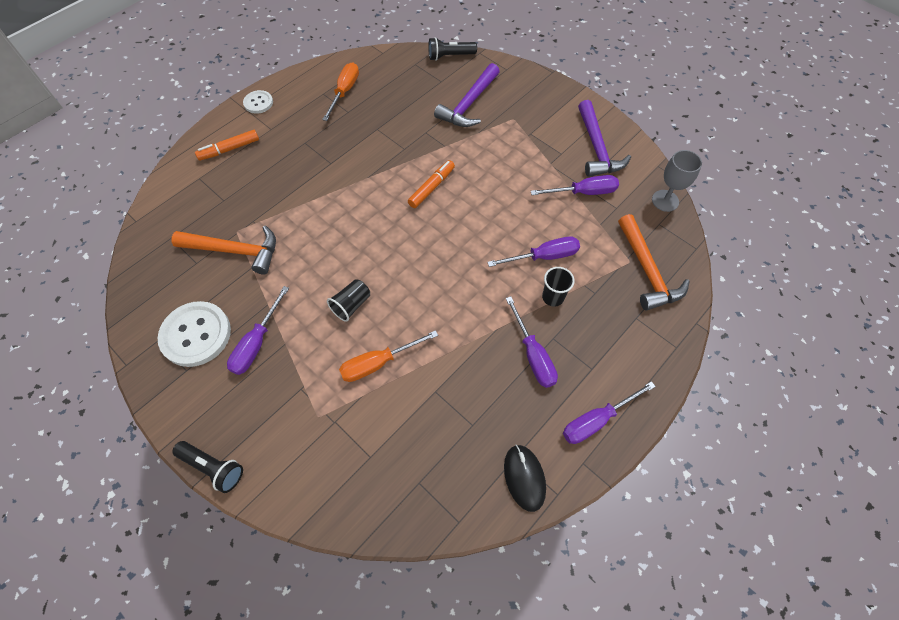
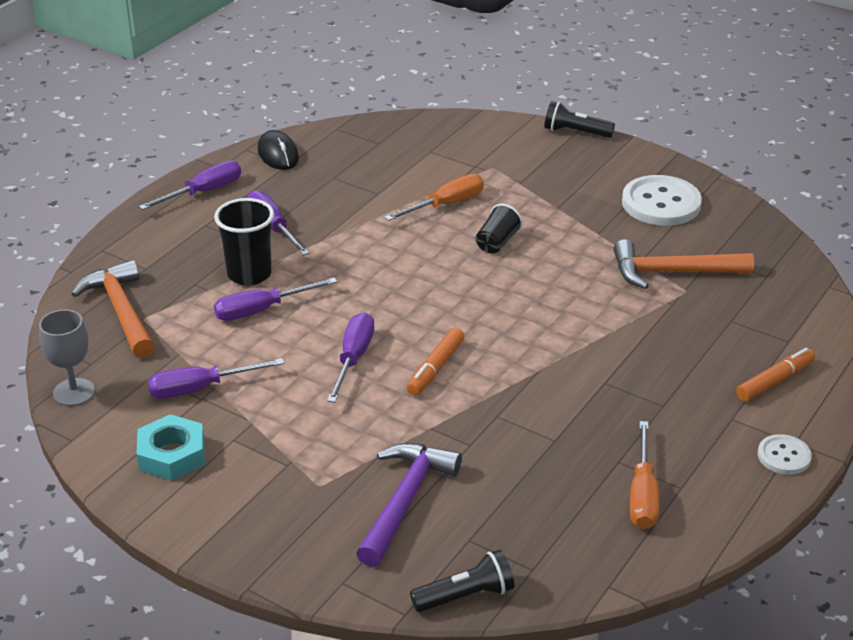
camera: 170 degrees right, 25 degrees down
purple screwdriver [227,286,289,375] -> purple screwdriver moved to [327,313,374,403]
black cup [542,267,575,307] -> black cup [214,198,274,285], size x1.58
purple hammer [578,100,631,177] -> turquoise nut [137,414,205,481]

